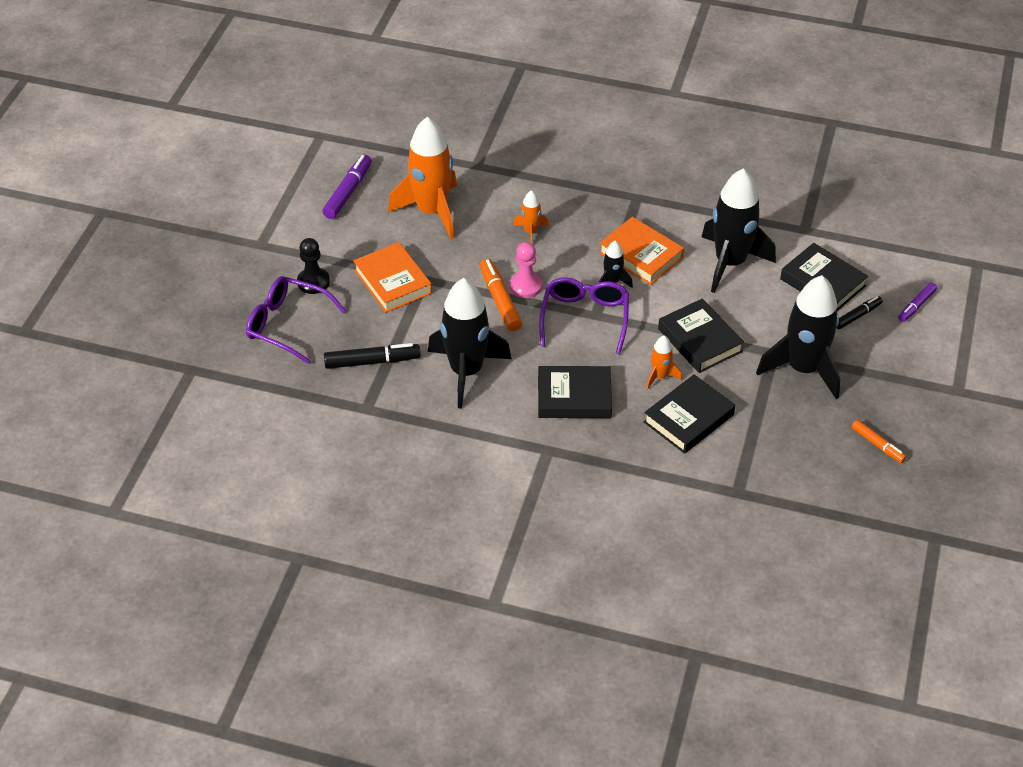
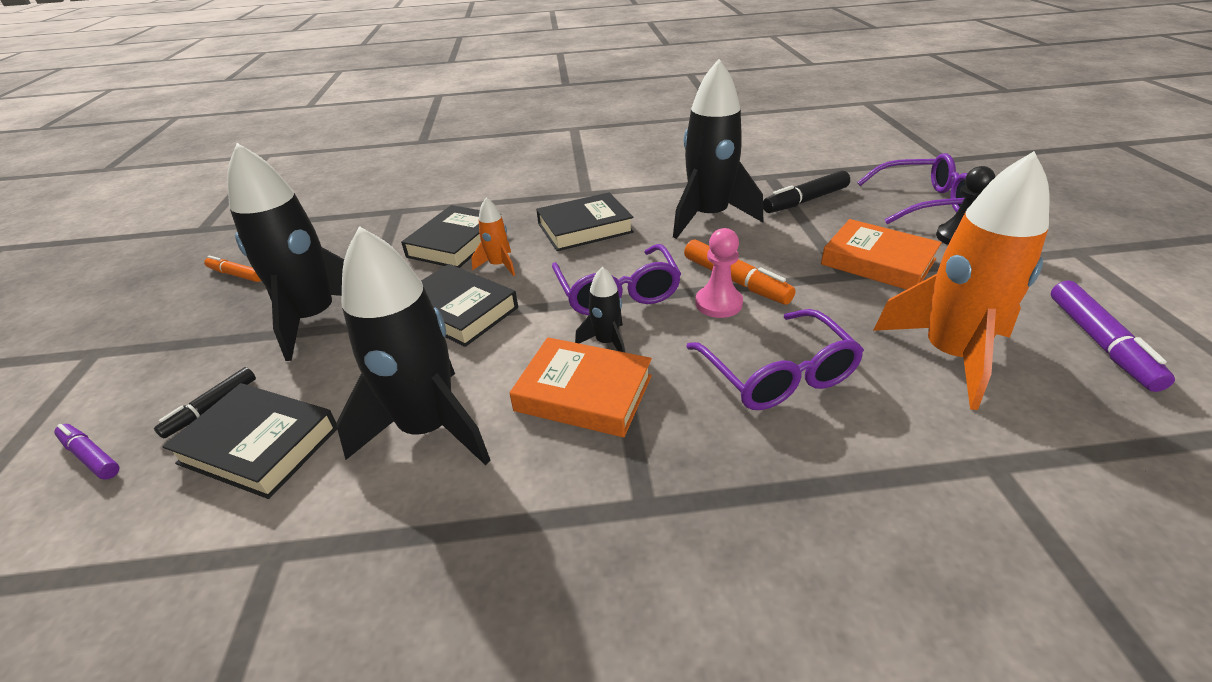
camera: 160 degrees right, 10 degrees down
orange rocket [513,190,549,244] -> purple glasses [686,309,864,410]
purple marker [898,283,937,322] -> purple marker turned 75 degrees counterclockwise [54,424,120,480]

